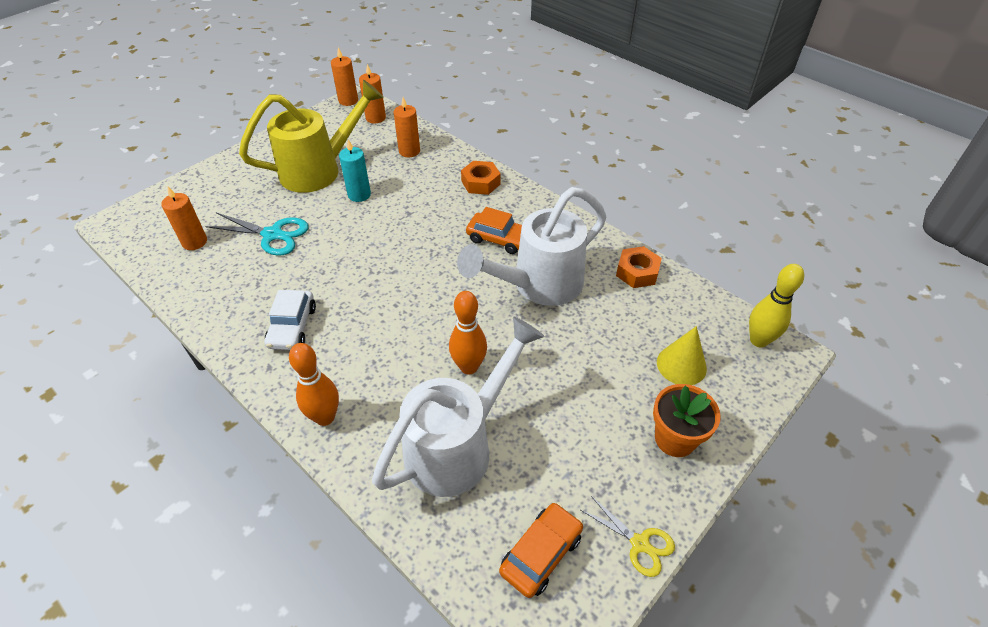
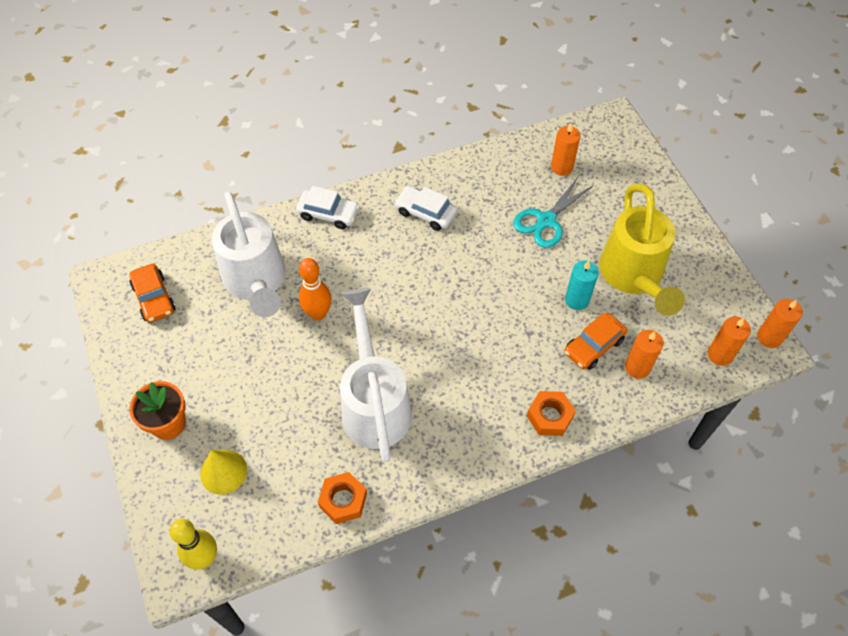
camera: 115 degrees right, 10 degrees up
orange bowling pin [289,343,339,426] -> white car [296,186,360,229]
orange car [466,207,522,254] -> orange car moved to [564,313,627,370]
yellow scissors [581,496,675,577] -> none

